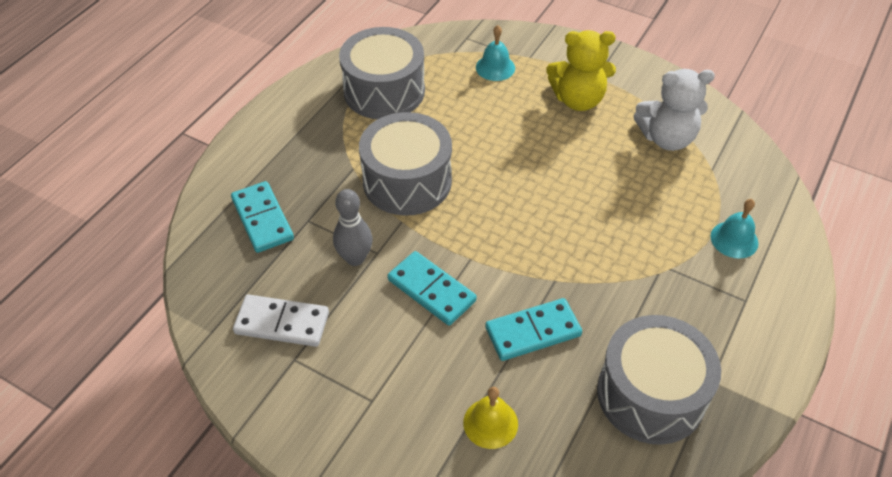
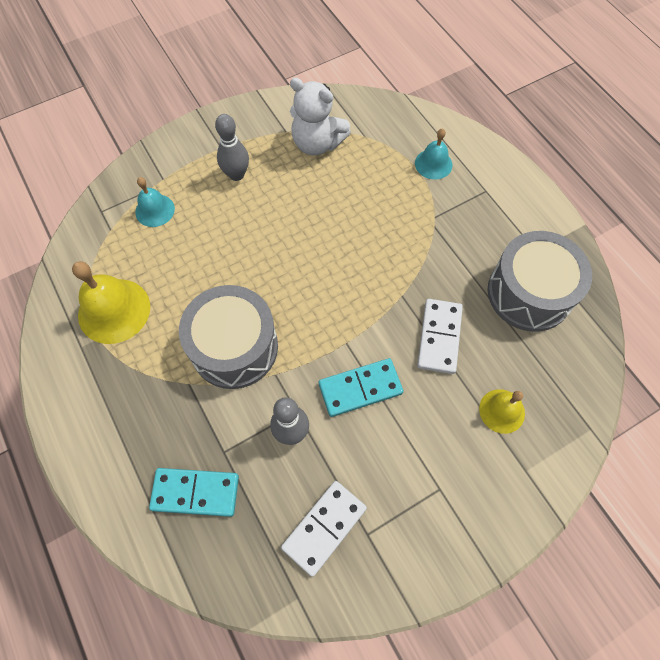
camera: 60 degrees left, 15 degrees up
grey drum [339,27,425,119] -> yellow bell [72,261,150,344]
turquoise domino [485,298,582,361] -> white domino [417,299,463,374]
yellow teddy bear [546,30,616,111] -> grey bowling pin [215,114,249,181]
white teddy bear [633,69,715,151] -> white teddy bear turned 90 degrees clockwise [290,78,351,156]

